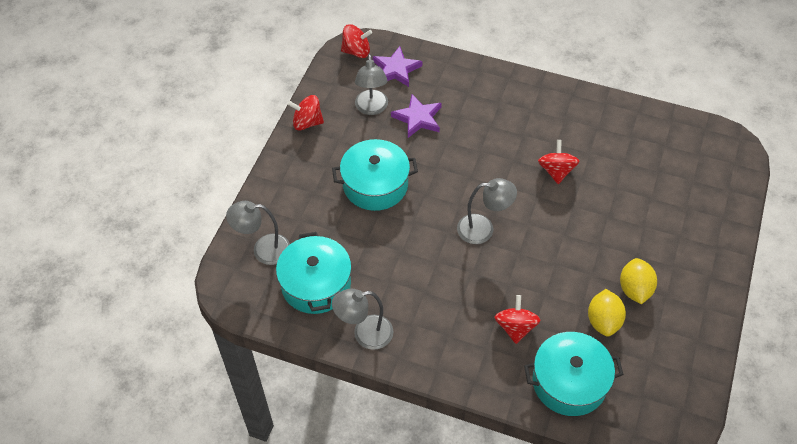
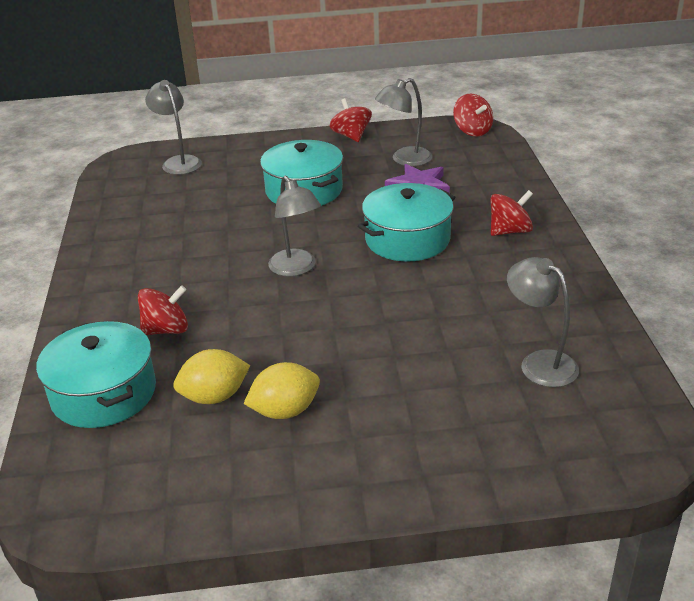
camera: 65 degrees right, 20 degrees down
turquoise pot [276,232,352,314] -> turquoise pot moved to [358,183,456,261]
grey lamp [332,289,393,350] -> grey lamp moved to [507,257,579,387]
purple star [373,46,422,87] -> none
red spinning top [538,140,580,184] -> red spinning top moved to [491,190,533,236]

